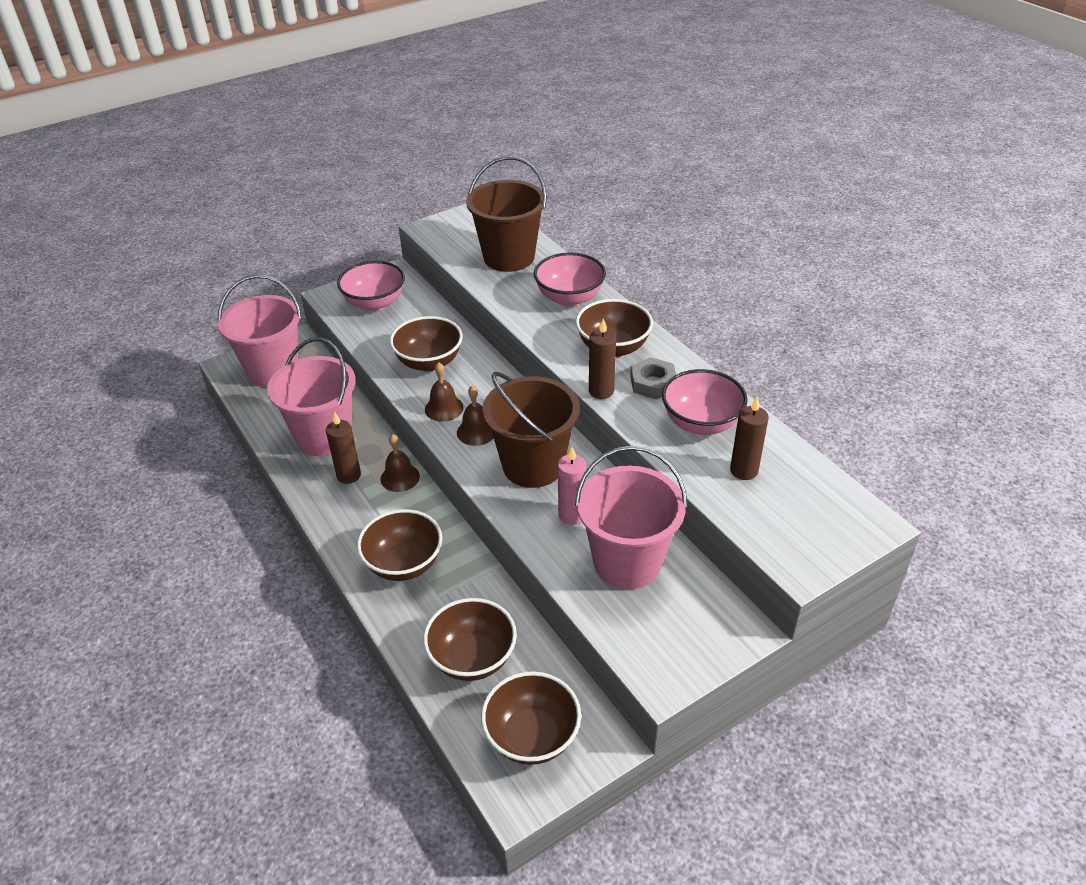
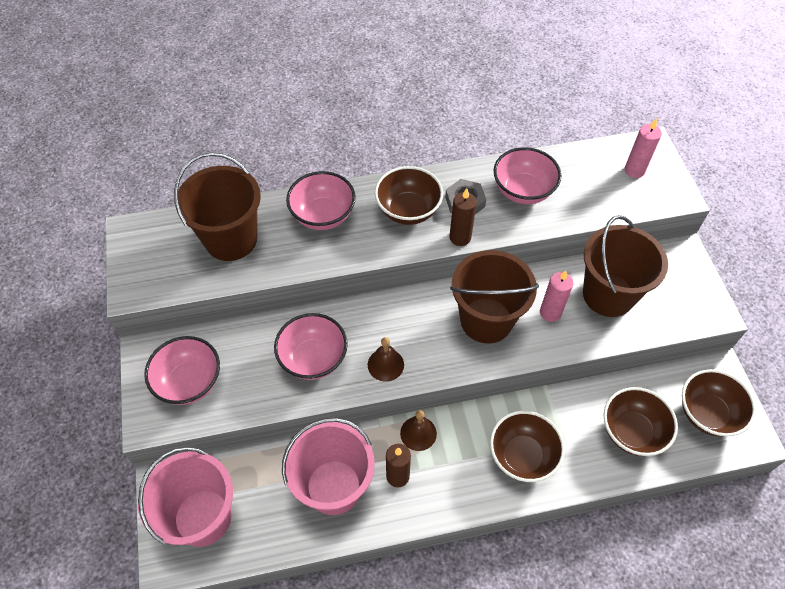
camera: 70 degrees left, 15 degrees up
brown bowl [390,316,463,372] -> pink bowl [274,313,348,380]
brown bell [457,385,494,446] -> none
pink bucket [575,446,688,589] -> brown bucket [583,215,668,317]
brown candle [730,397,769,480] -> none
none -> pink candle [625,118,662,178]

